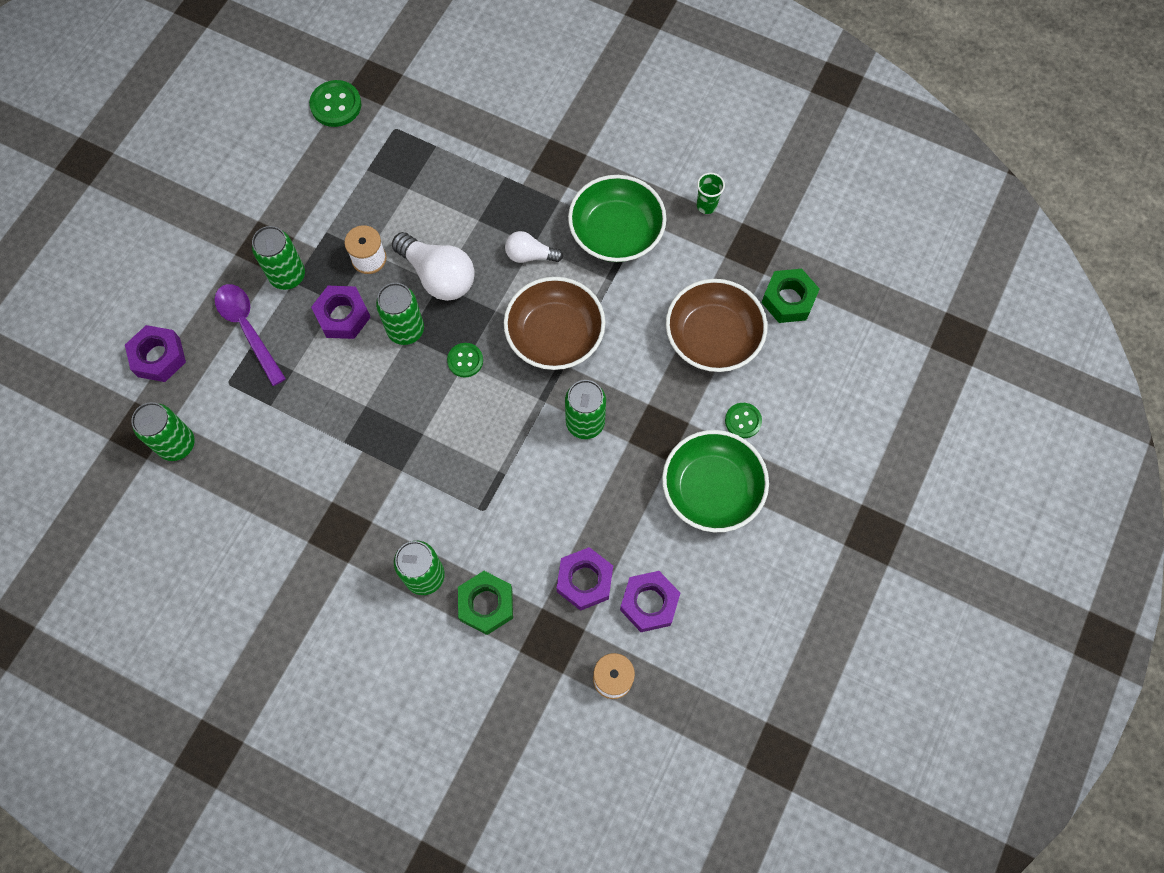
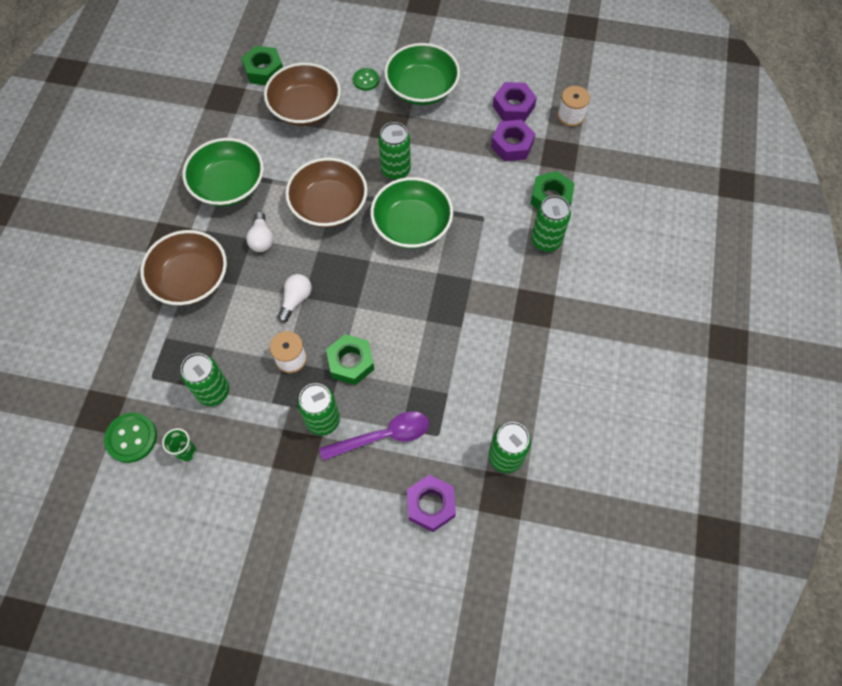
camera: 105 degrees left, 5 degrees down
purple spoon [214,284,286,386] -> purple spoon turned 150 degrees counterclockwise [319,411,429,460]
purple nut [311,286,371,339] -> green nut [326,334,374,385]
green can [376,283,424,345] -> green can moved to [181,353,229,406]
white light bulb [392,232,475,301] -> white light bulb [277,274,312,322], size x0.58
green button [447,343,483,378] -> none
green cup [697,173,725,214] -> green cup moved to [162,428,196,462]
none -> brown bowl [140,230,227,305]
none -> green bowl [370,177,453,249]

